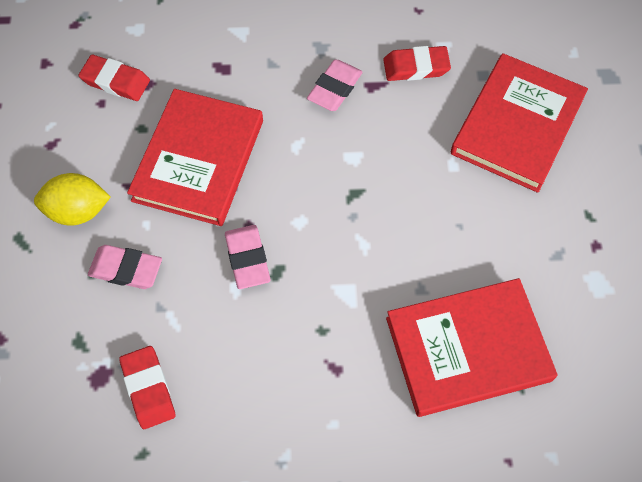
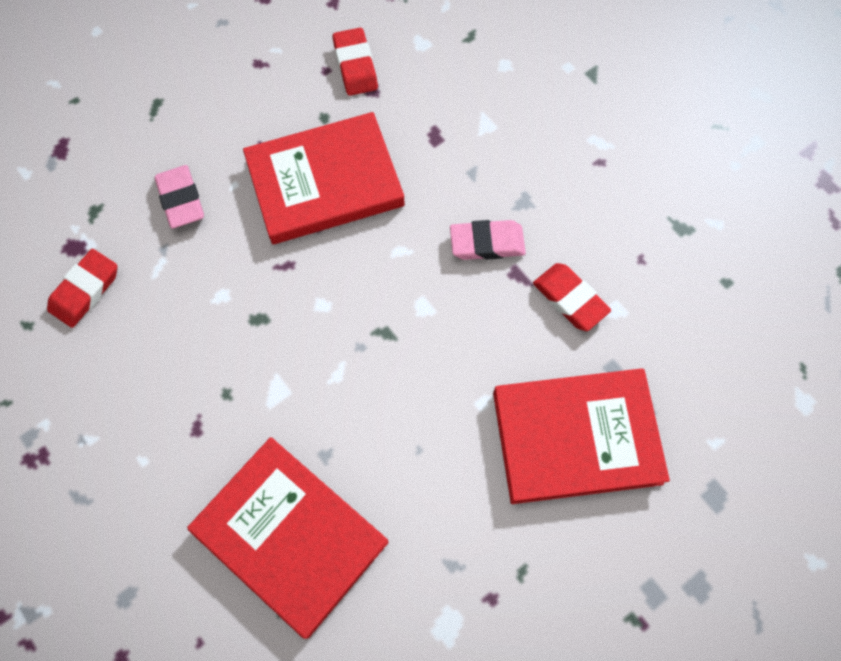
camera: 55 degrees right, 5 degrees up
yellow lemon [34,173,111,226] -> none
pink eraser [225,225,270,289] -> none

